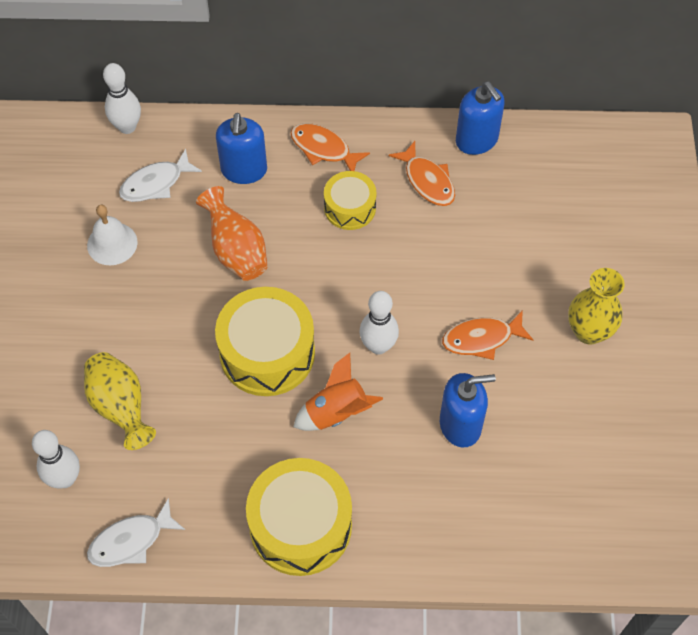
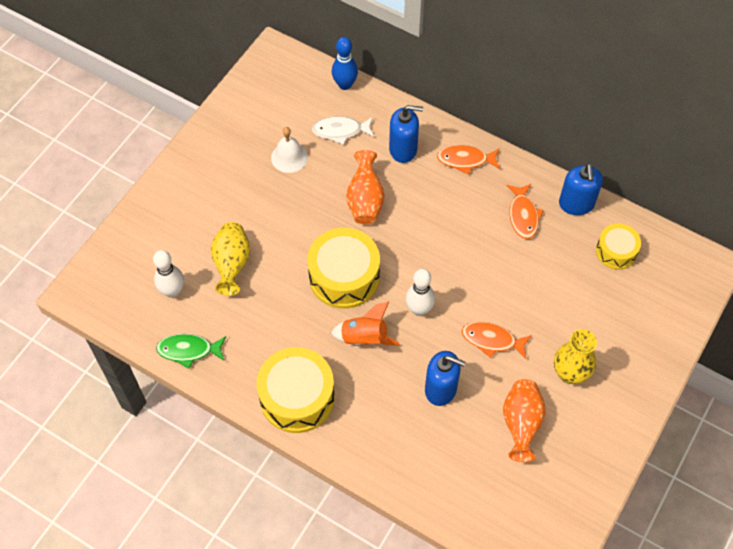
camera: 30 degrees right, 0 degrees up
white fish [87,498,185,567] -> green fish [156,334,226,368]
white bowling pin [103,63,141,134] -> blue bowling pin [332,37,358,90]
blue soap dispenser [216,113,267,184] -> blue soap dispenser turned 120 degrees counterclockwise [389,105,423,163]
orange fish [290,123,370,171] -> orange fish turned 60 degrees counterclockwise [437,145,500,175]
yellow drum [324,171,377,230] -> yellow drum moved to [596,224,641,270]
none -> orange vase [503,379,546,462]

